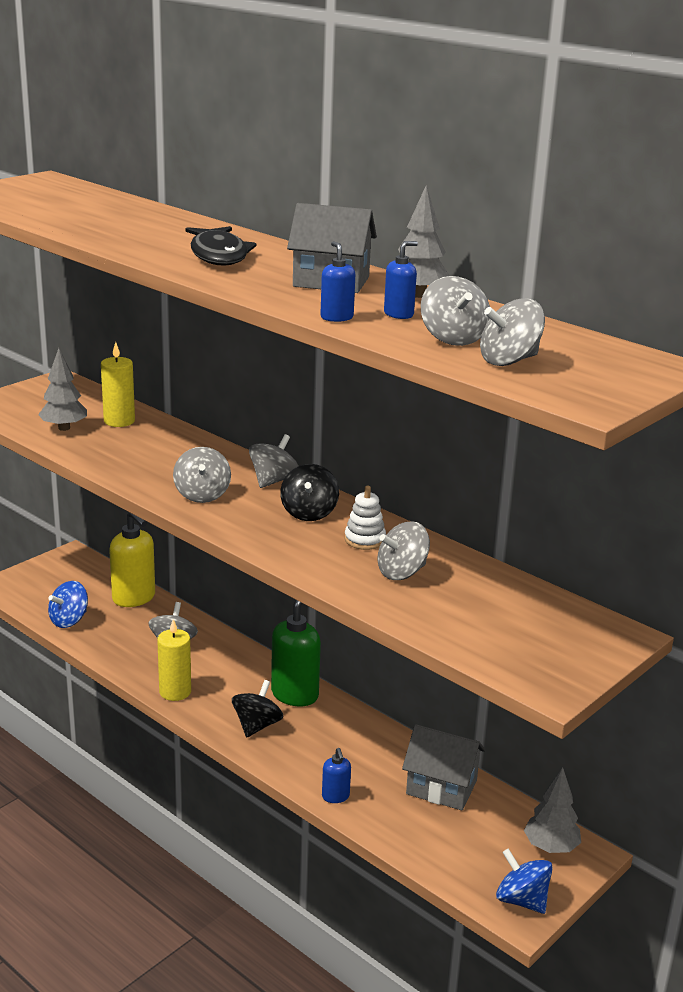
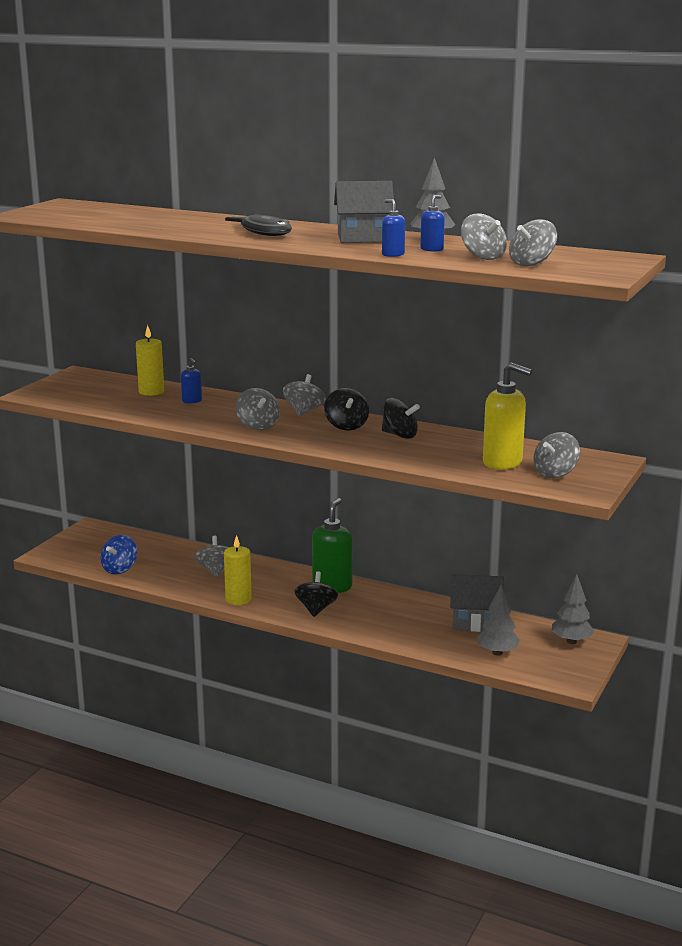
camera: 15 degrees left, 5 degrees down
grey tree [38,348,87,431] -> grey tree moved to [477,585,520,656]
yellow soap dispenser [109,512,155,607] -> yellow soap dispenser moved to [483,363,532,470]
blue soap dispenser [322,748,351,803] -> blue soap dispenser moved to [181,358,202,404]
white stacking toy [345,486,386,550] -> black spinning top [382,398,420,439]
grey spinning top [377,521,430,580] -> grey spinning top moved to [533,432,580,478]
blue spinning top [496,848,553,914] -> none

